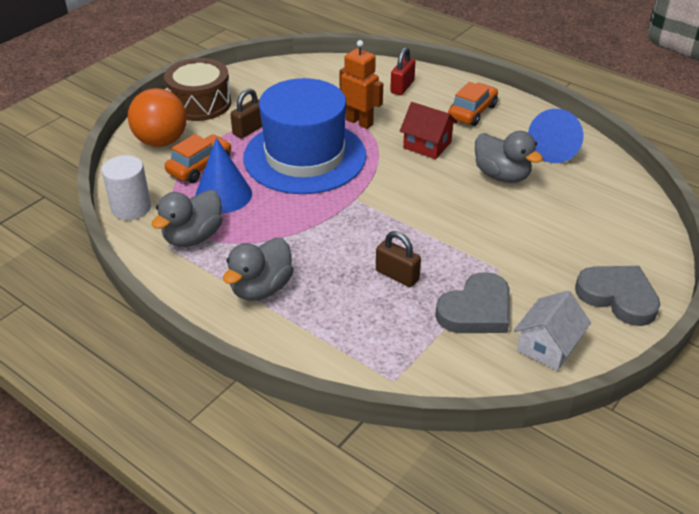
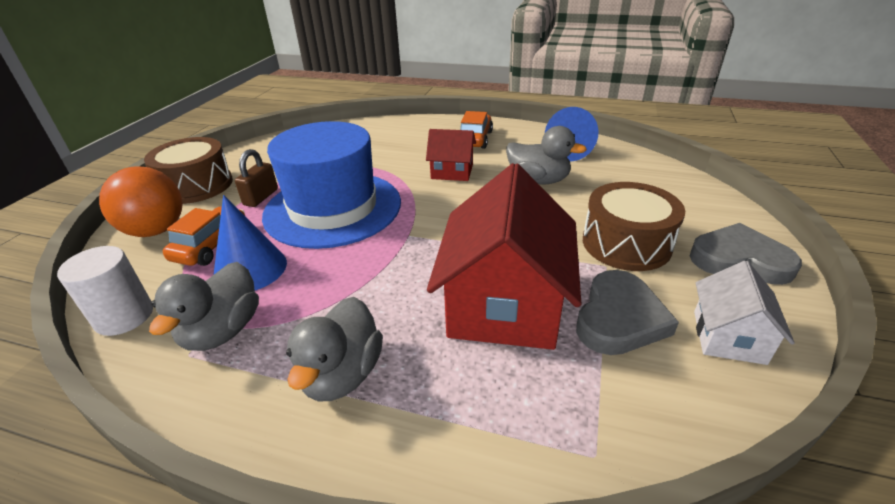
camera: 20 degrees left, 5 degrees down
orange robot [339,40,383,129] -> none
brown padlock [376,231,421,287] -> red house [427,163,581,350]
red padlock [390,47,415,95] -> none
none -> brown drum [583,182,685,271]

